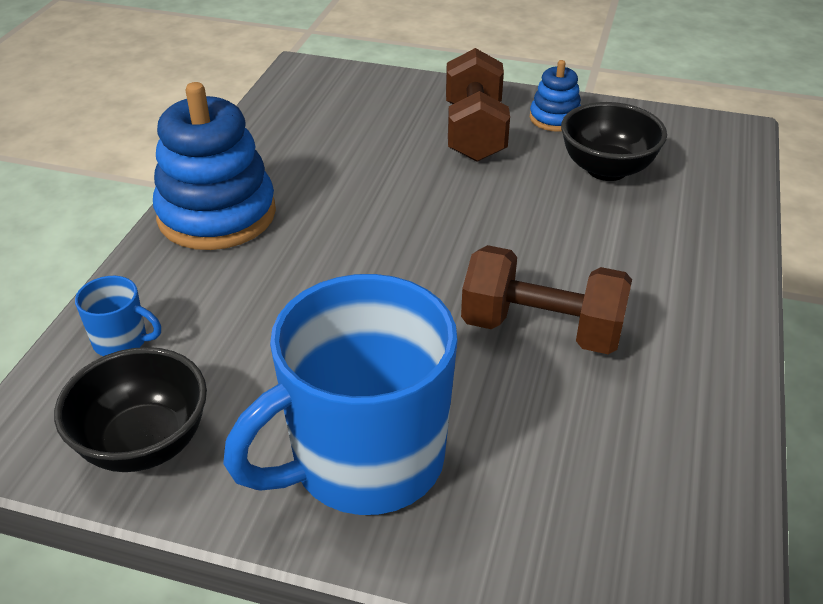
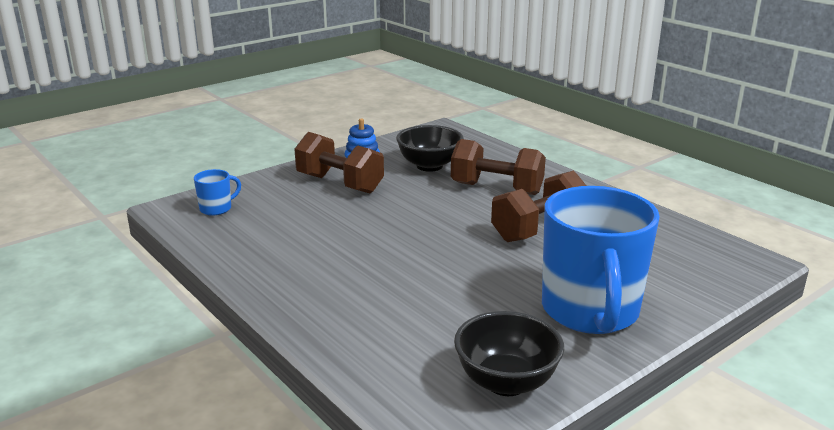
camera: 55 degrees left, 15 degrees down
blue mug [75,276,161,356] -> blue mug moved to [194,169,241,216]
blue stacking toy [153,82,276,250] -> none
none -> brown dumbbell [451,139,546,195]

